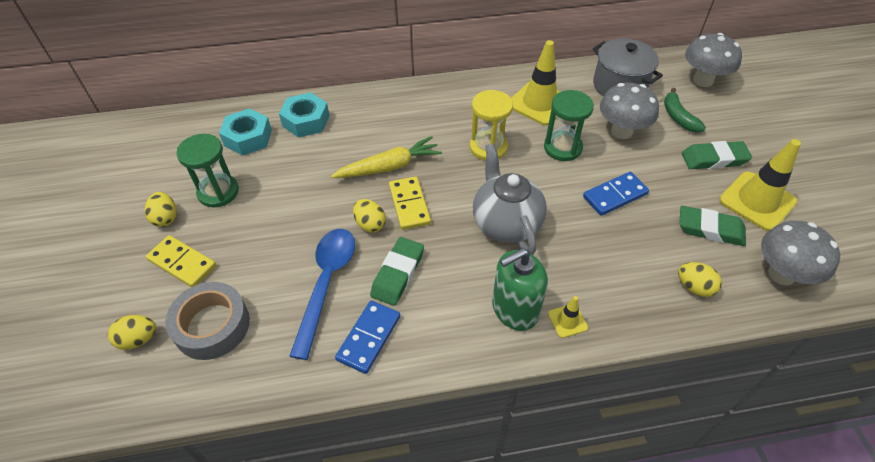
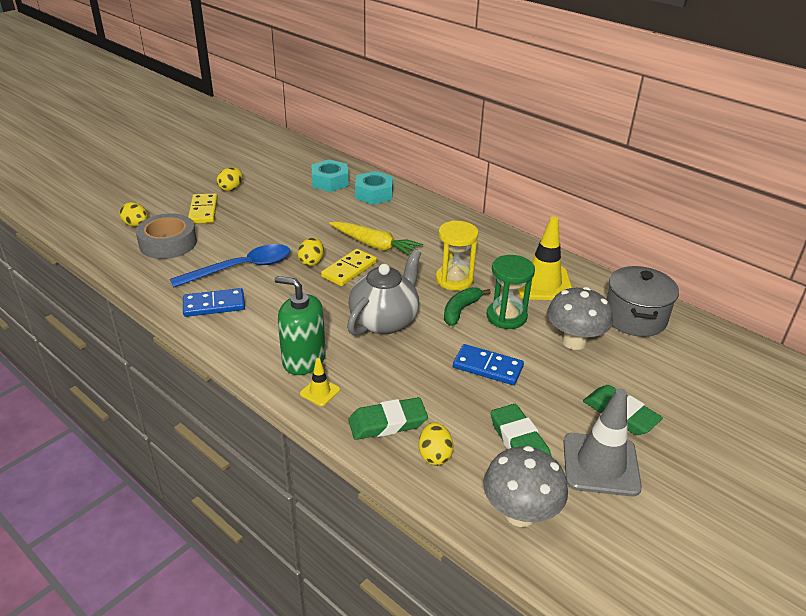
camera: 50 degrees right, 15 degrees down
green hourglass [176,134,239,207] -> none
green eraser [370,237,424,306] -> green eraser moved to [348,397,428,440]
green banana [664,88,706,133] -> green banana moved to [444,287,491,326]
grey mushroom [685,33,742,87] -> none
yellow traffic cone [719,139,801,231] -> grey traffic cone [563,388,642,497]

